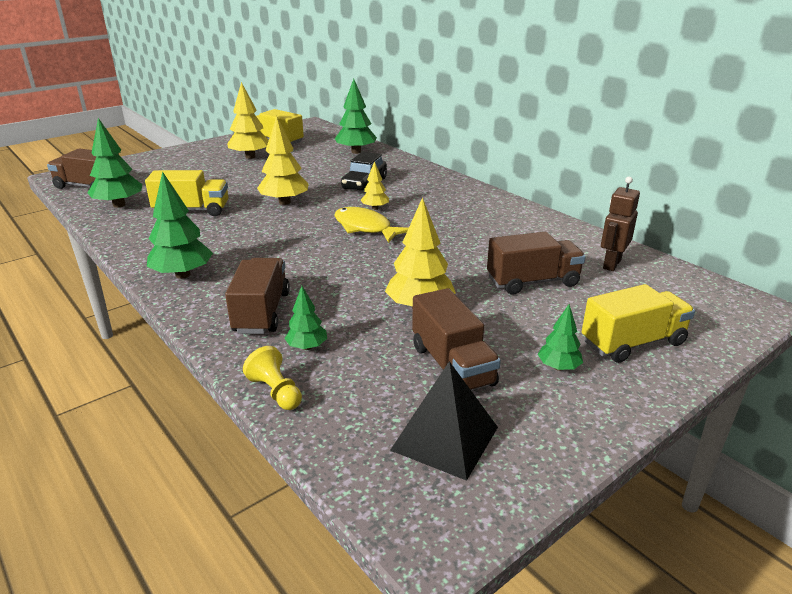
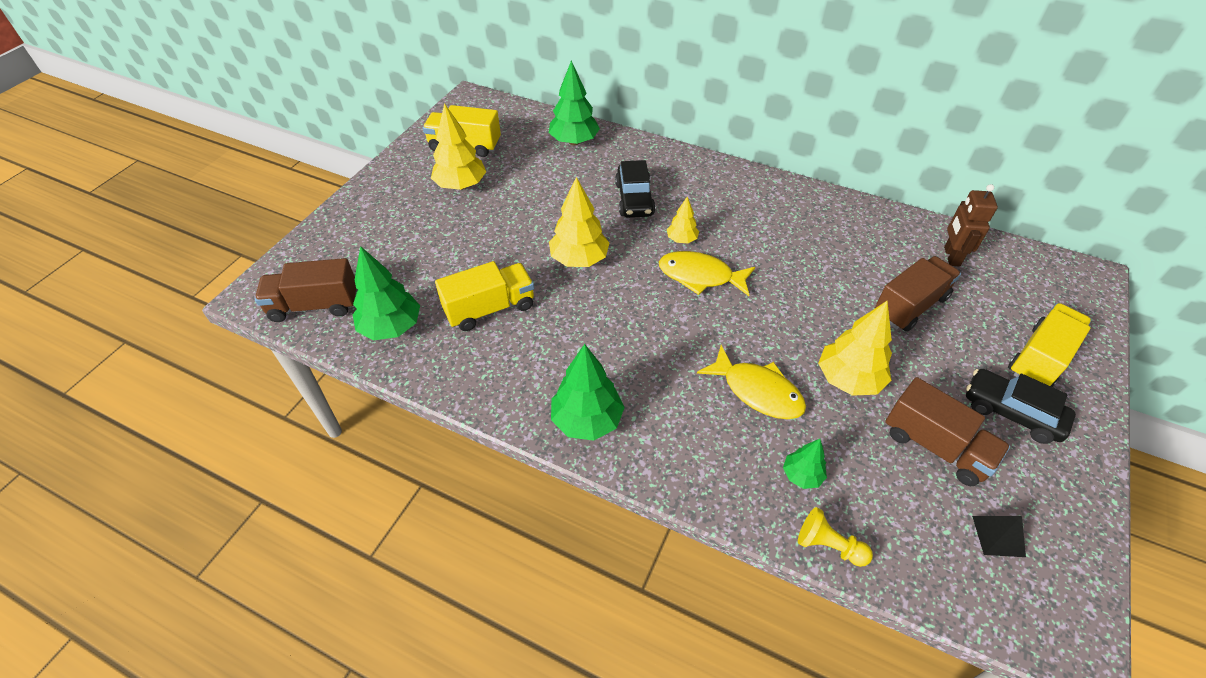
camera: 25 degrees left, 20 degrees up
brown truck [225,258,290,334] -> none
black pyramid [390,361,498,481] -> black pyramid [972,516,1026,557], size x0.56
green tree [537,304,583,371] -> black car [966,369,1076,444]
none -> yellow fish [697,345,806,419]

